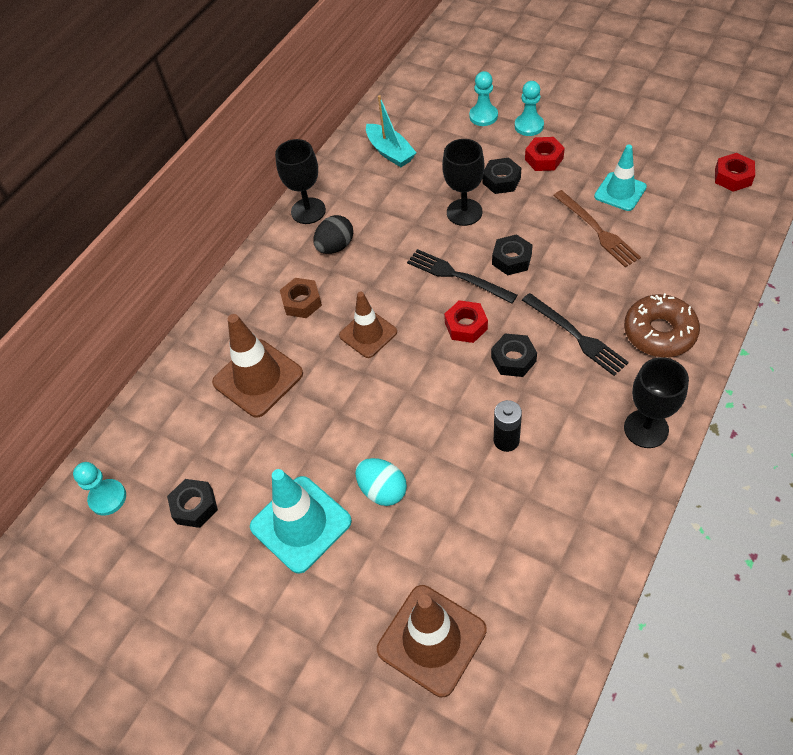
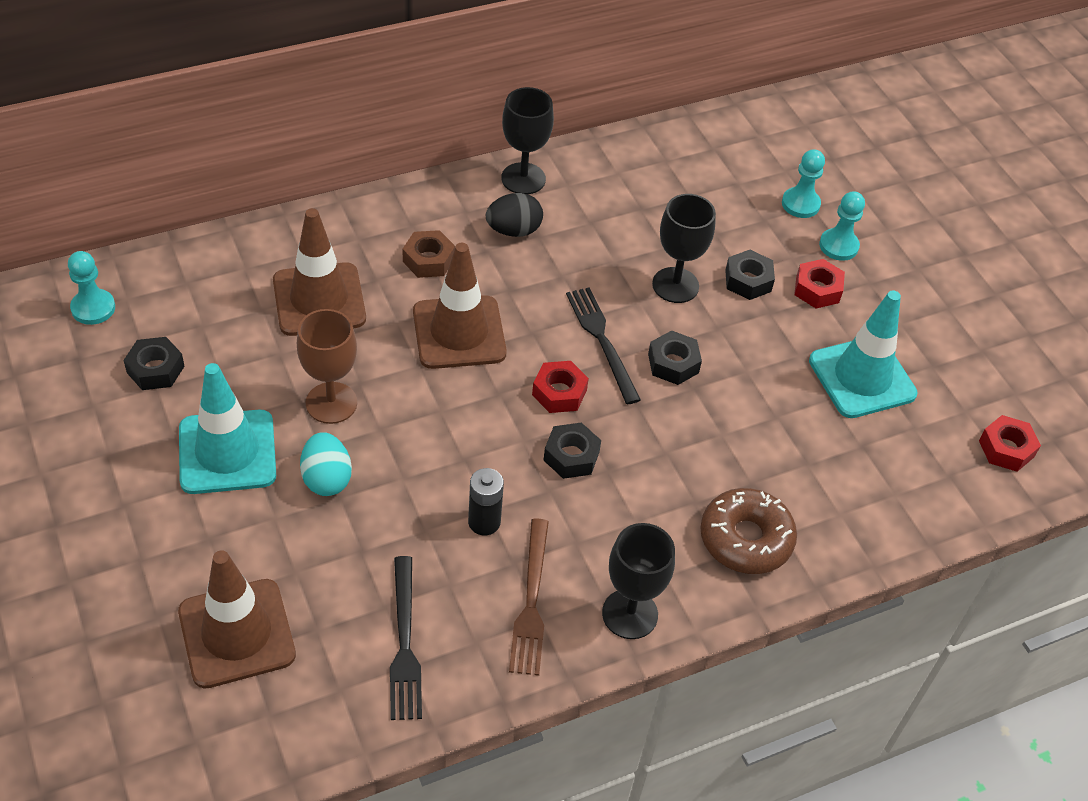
camera: 25 degrees right, 5 degrees down
brown traffic cone [339,291,397,358] -> brown traffic cone [413,243,507,369], size x1.53
turquoise boat [366,95,417,167] -> none
black fork [522,293,629,376] -> black fork moved to [390,556,422,720]
brown fork [553,190,641,267] -> brown fork moved to [509,518,549,676]
turquoise traffic cone [594,145,647,211] -> turquoise traffic cone [809,291,918,418], size x1.53
none -> brown goblet [297,309,357,424]

